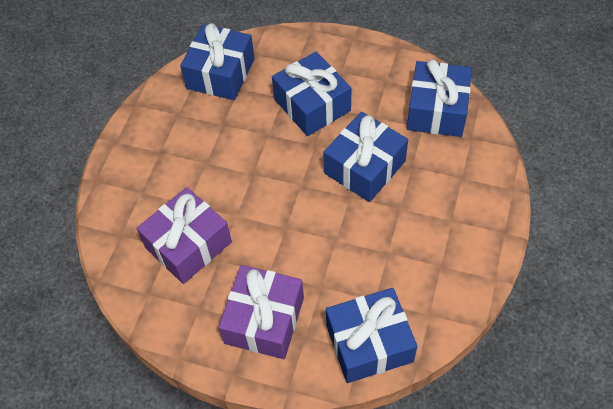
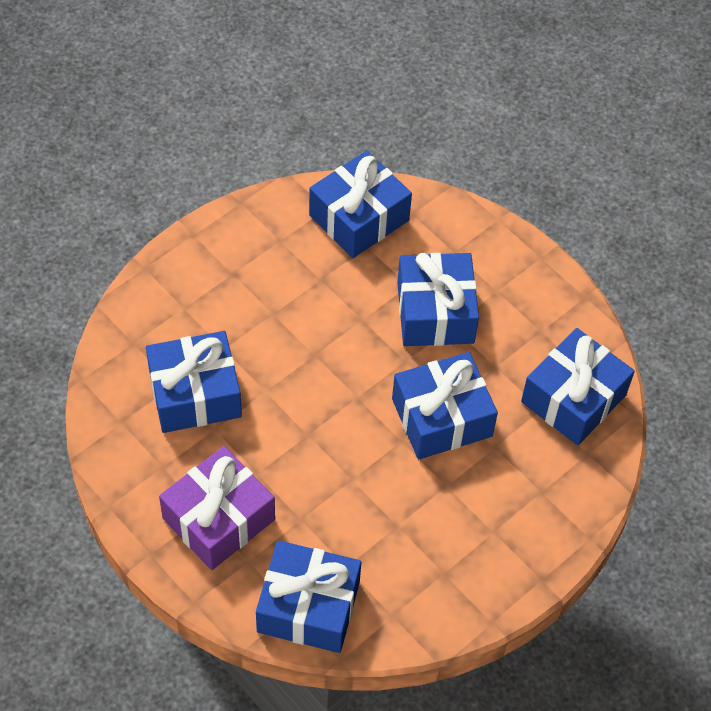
camera: 25 degrees right, 0 degrees up
purple gift [136,187,232,284] -> blue gift [146,331,242,433]

